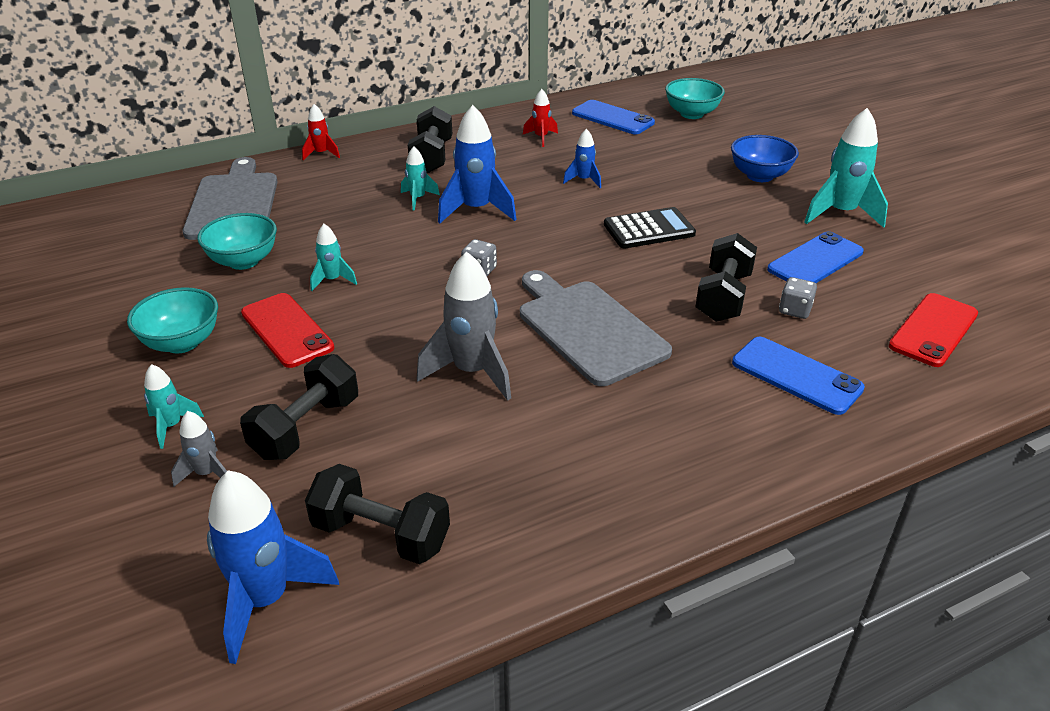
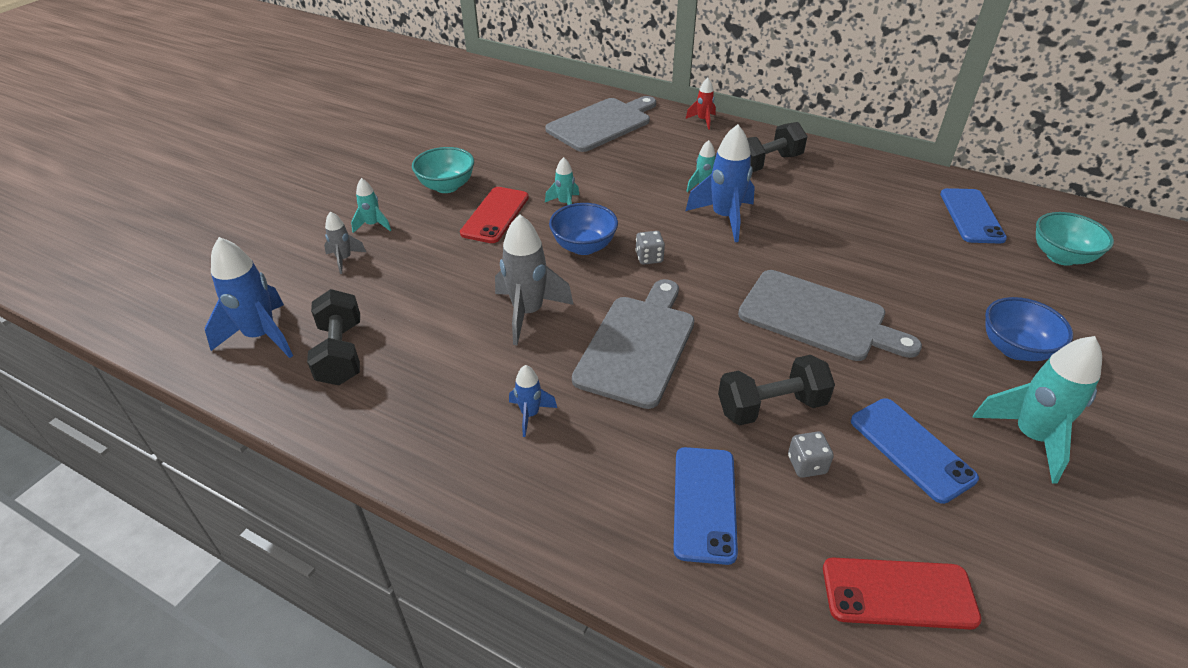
camera: 55 degrees right, 5 degrees up
turquoise bowl [197,213,277,270] -> none
black dumbbell [240,354,358,460] -> none
red rocket [523,89,558,147] -> none
blue rocket [563,129,601,188] -> blue rocket moved to [509,365,557,437]
black calculator [604,207,696,249] -> grey cutting board [738,270,922,361]
blue phone [767,231,864,283] -> blue phone turned 45 degrees clockwise [851,398,979,504]
none -> blue bowl [549,203,618,255]

